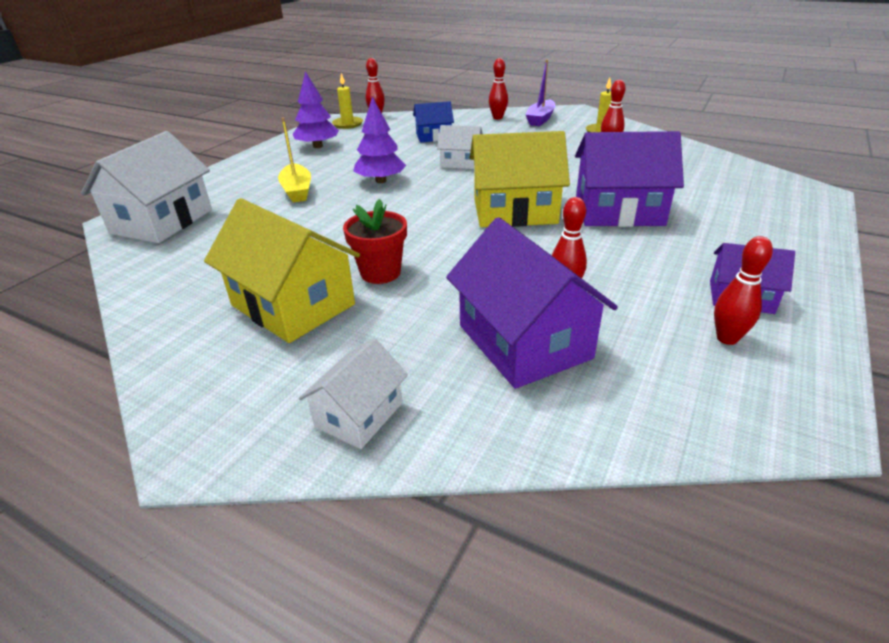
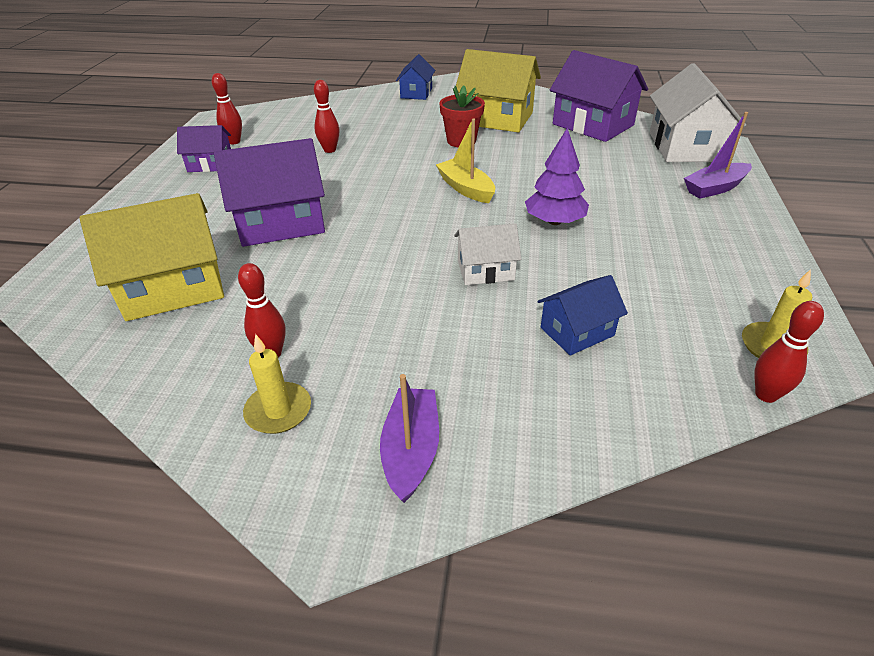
camera: 160 degrees right, 5 degrees up
yellow boat [278,117,311,203] -> yellow boat moved to [436,118,495,203]
purple tree [293,71,339,148] -> none
white house [299,338,408,449] -> blue house [396,54,435,100]
purple house [446,217,618,389] -> purple house moved to [550,50,648,142]
yellow house [470,131,570,227] -> yellow house moved to [80,193,224,321]
red bowling pin [489,58,508,119] -> none
none -> purple boat [684,112,752,199]

